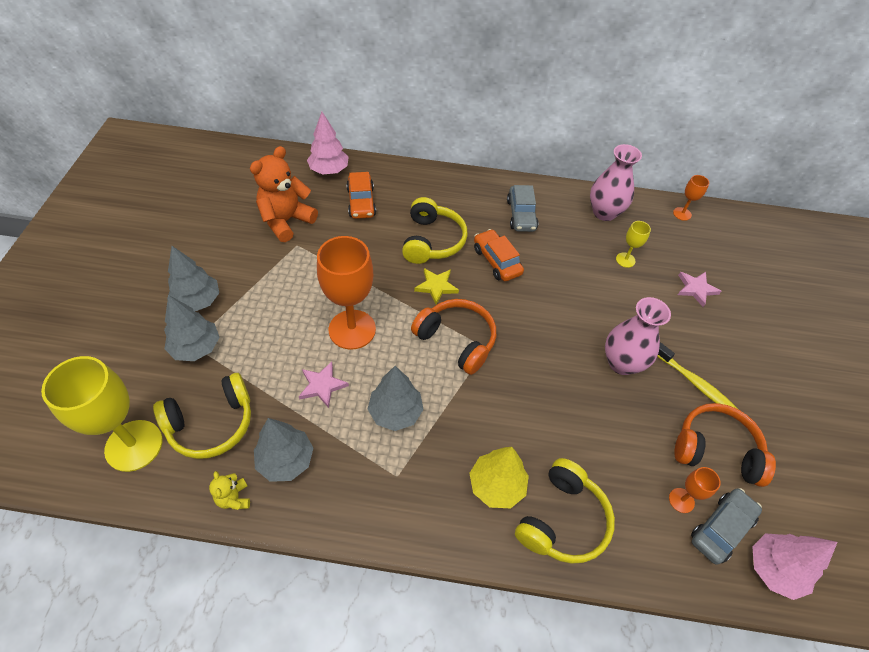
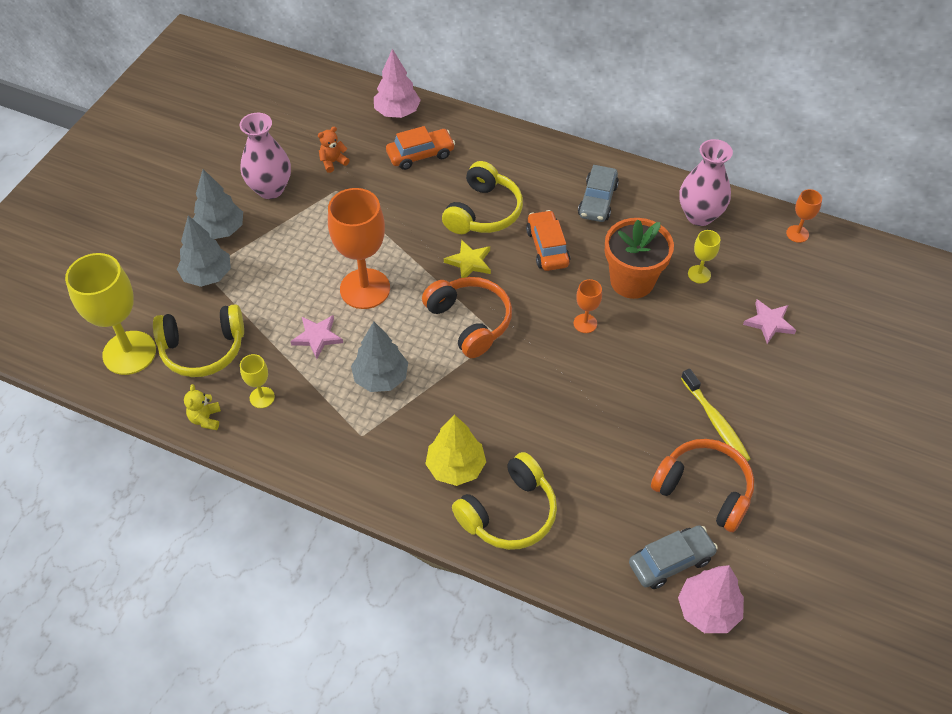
camera: 20 degrees right, 0 degrees up
orange teddy bear [250,146,318,242] -> orange teddy bear [318,127,349,173], size x0.47
grey tree [254,418,313,482] -> yellow goblet [240,354,275,408]
orange car [346,172,376,219] -> orange car turned 120 degrees counterclockwise [386,126,455,170]
pink vase [605,297,671,375] -> pink vase moved to [240,113,291,199]
orange goblet [669,467,721,513] -> orange goblet moved to [573,279,602,333]
none -> orange flower pot [605,218,674,299]

